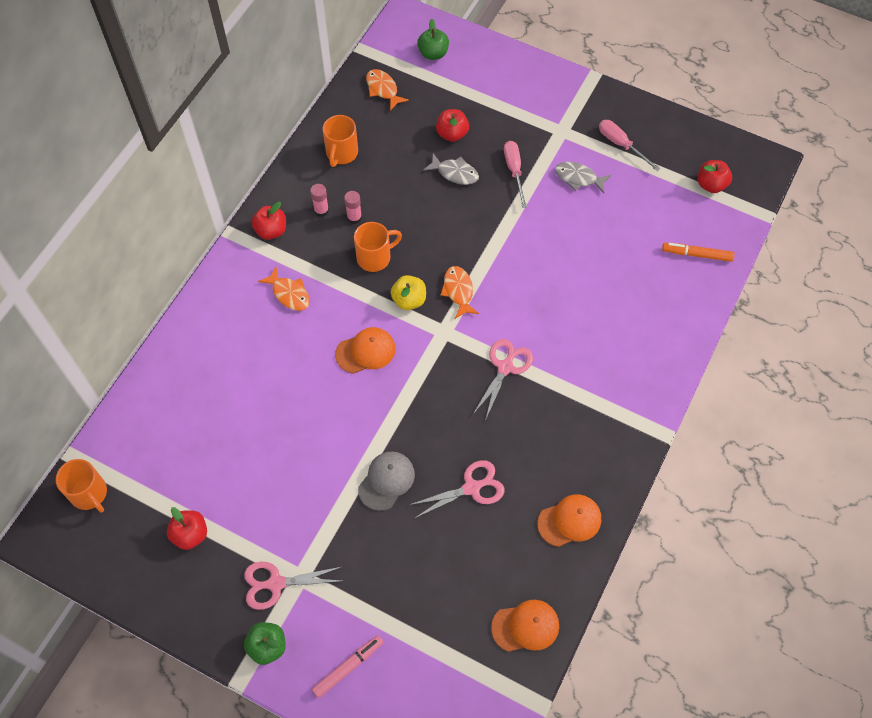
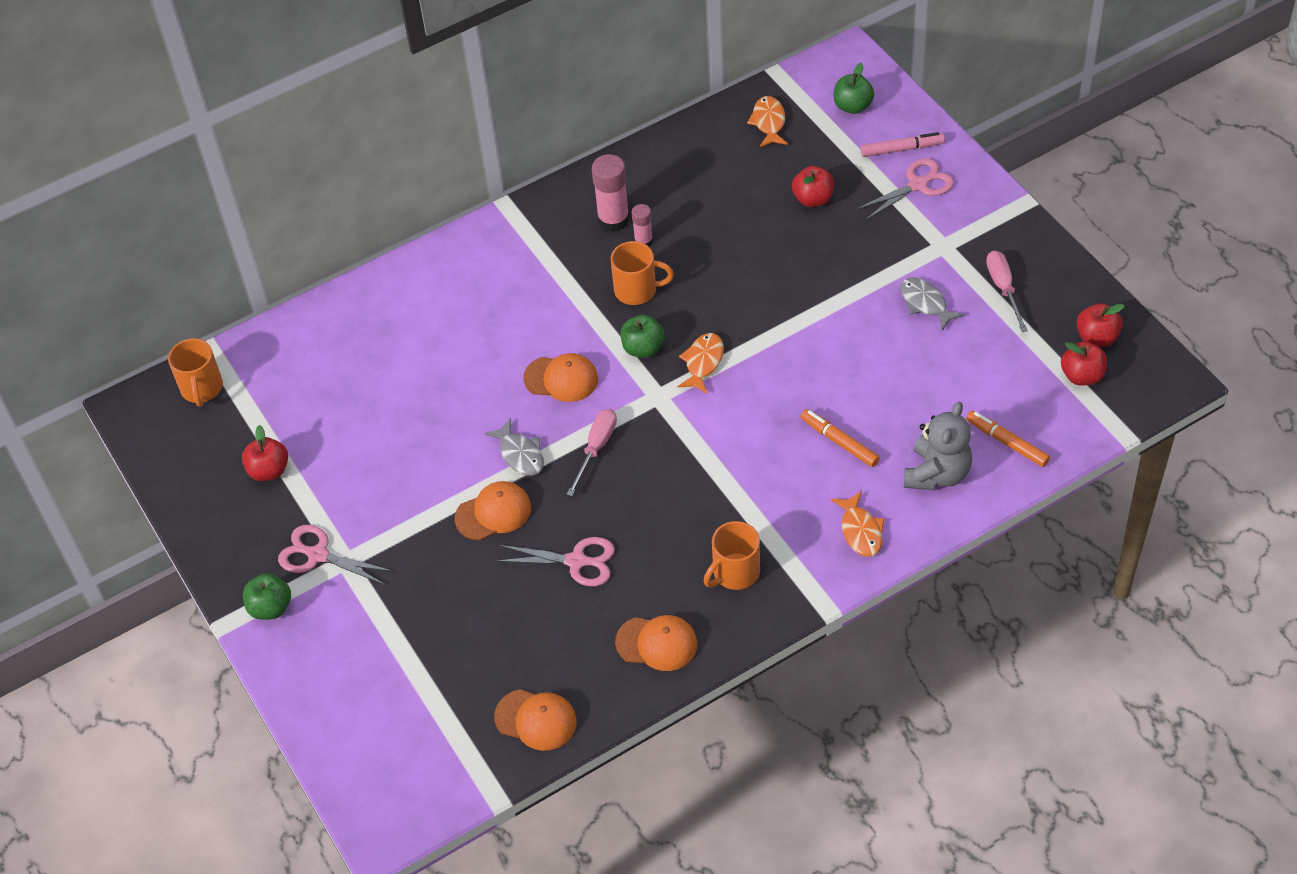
camera: 35 degrees right, 10 degrees down
red apple [251,202,286,240] -> red apple moved to [1077,303,1125,347]
orange fish [258,267,310,311] -> orange fish moved to [831,491,885,557]
pink glue stick [310,184,329,217] -> pink glue stick [592,154,630,232], size x1.73
pink marker [312,635,384,698] -> pink marker moved to [861,132,945,157]
orange mug [323,115,358,167] -> orange mug moved to [704,521,760,590]
grey cap [358,451,415,511] -> orange cap [455,481,531,541]
yellow apple [391,275,426,310] -> green apple [621,315,665,358]
grey fish [423,153,479,185] -> grey fish moved to [484,418,544,476]
pink scissors [473,339,533,421] -> pink scissors moved to [856,158,954,220]
pink screwdriver [504,141,527,208] -> pink screwdriver moved to [567,409,617,496]
none -> orange marker [801,409,880,467]
none -> grey teddy bear [904,402,972,490]

